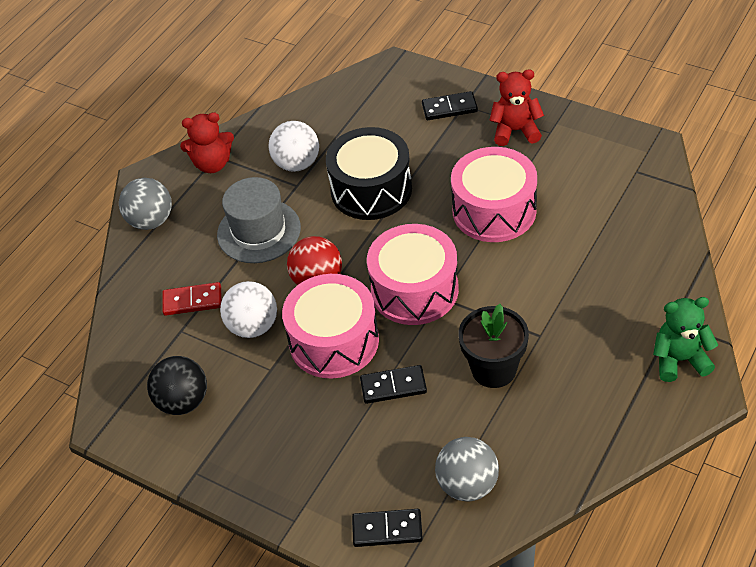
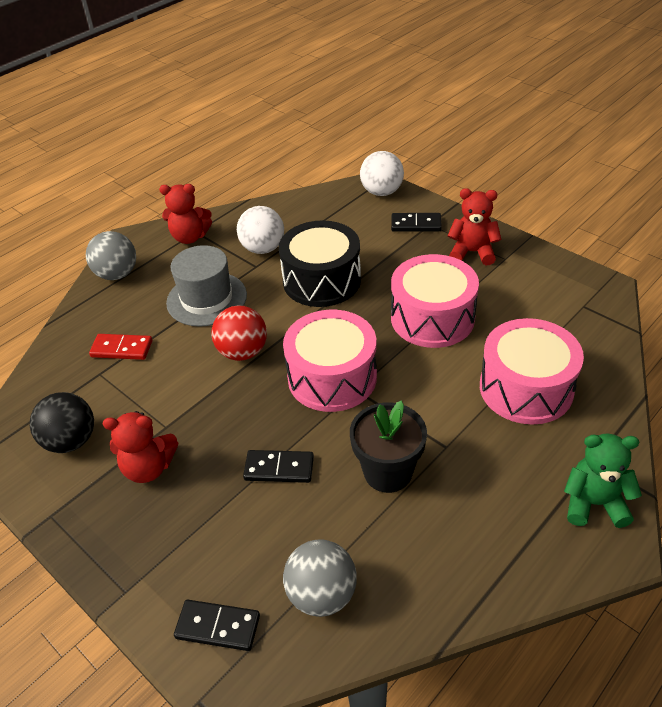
camera: 10 degrees right, 5 degrees down
white ball [220,281,277,338] -> white ball moved to [360,151,404,196]
pink drum [282,274,379,379] -> pink drum moved to [480,318,584,425]
none -> red teddy bear [103,411,178,483]

